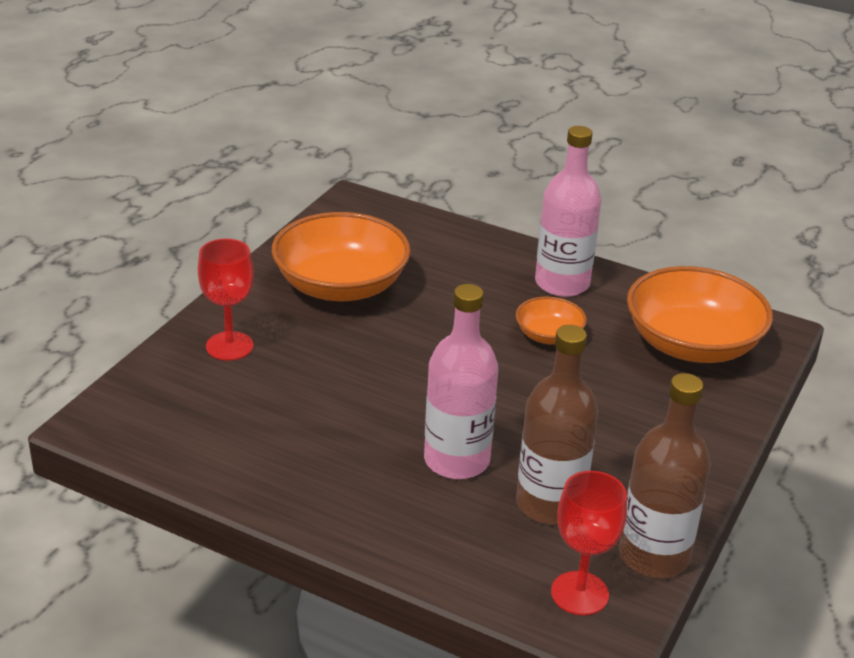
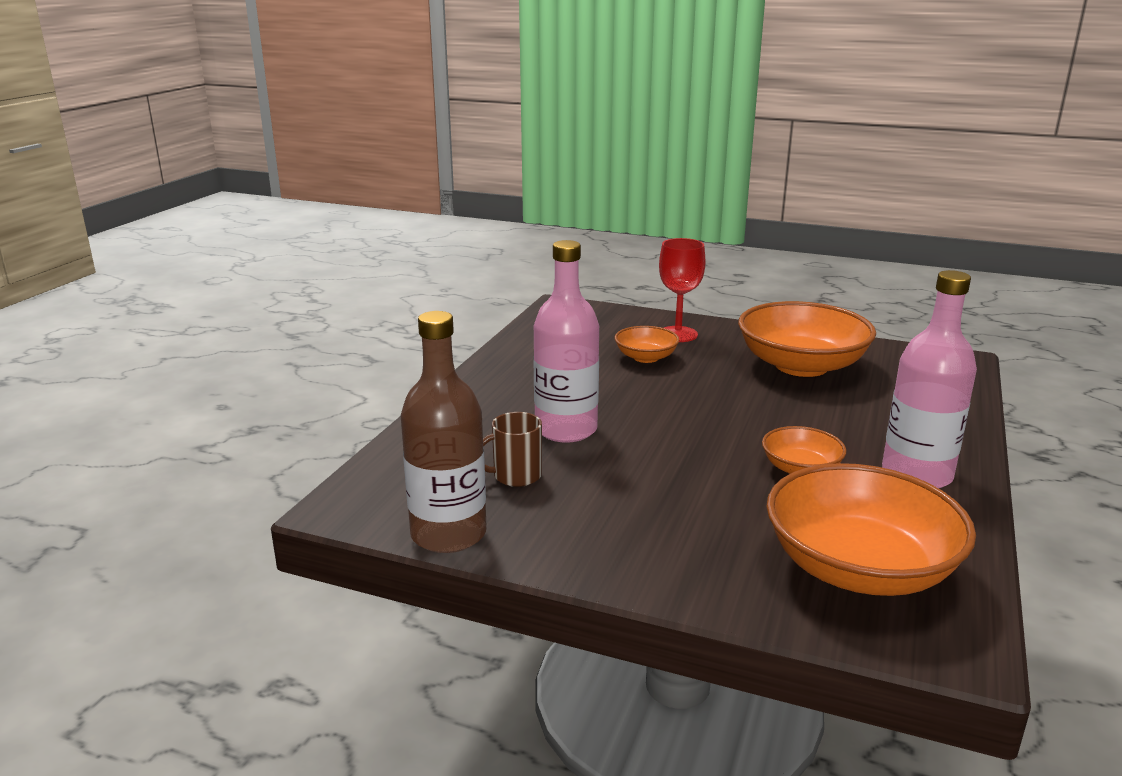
camera: 85 degrees right, 10 degrees down
brown bottle [516,325,598,524] -> brown mug [483,412,542,487]
red goblet [551,471,627,615] -> none
none -> orange bowl [615,326,679,363]

